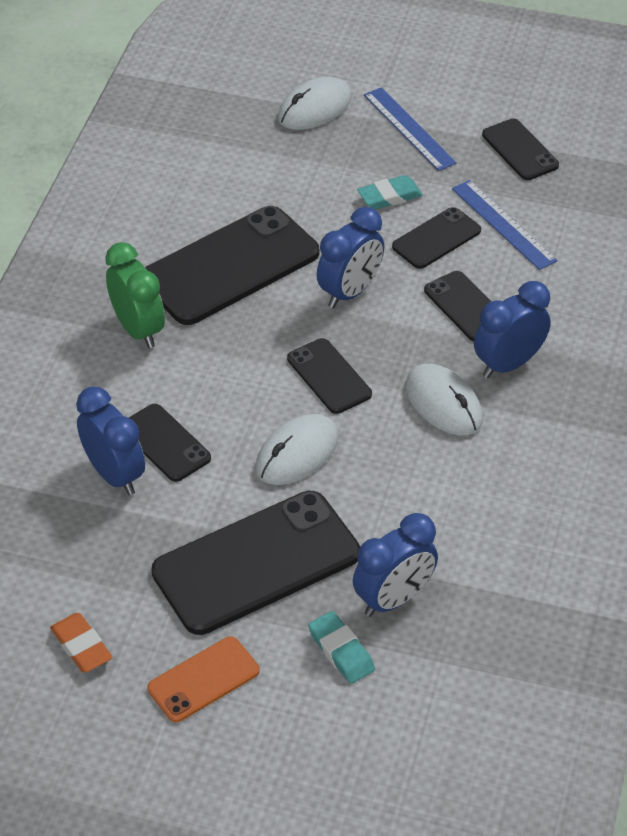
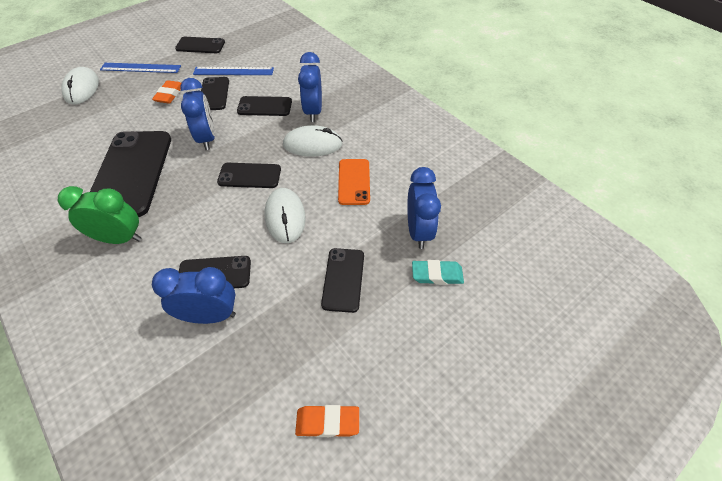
camera: 55 degrees left, 5 degrees up
orange phone [147,636,259,722] -> orange phone moved to [338,159,370,205]
black phone [152,491,360,635] -> black phone [321,248,364,313], size x0.52
turquoise eraser [357,175,423,210] -> orange eraser [152,80,181,103]

